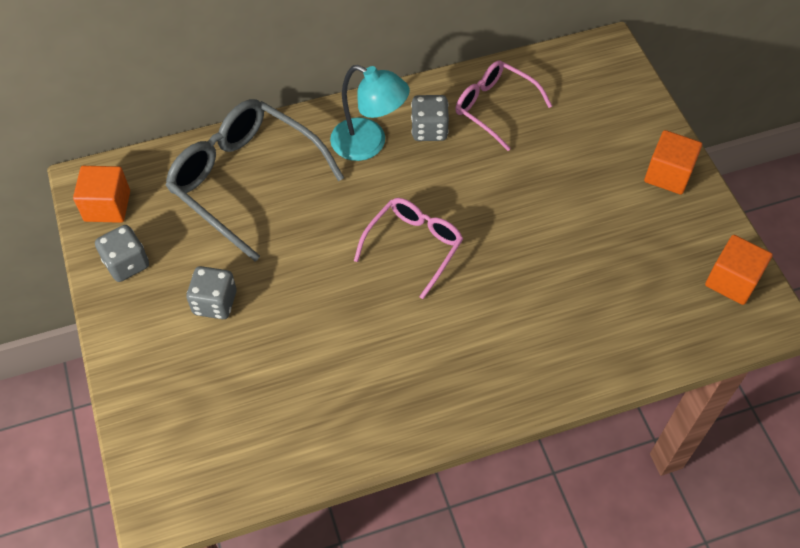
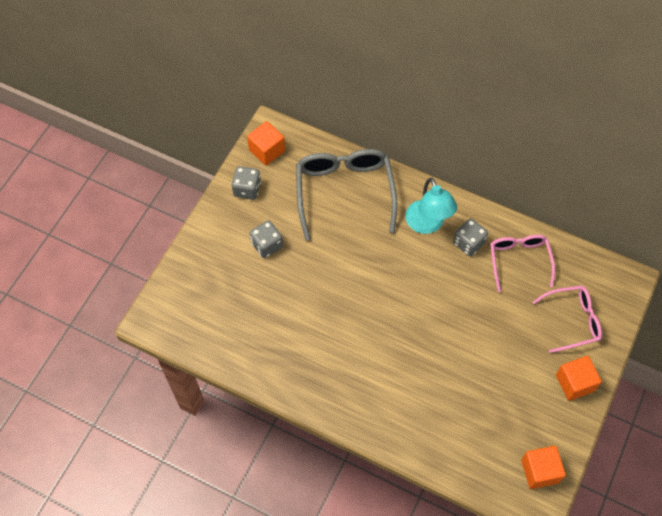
camera: 45 degrees right, 5 degrees up
pink glasses [354,198,463,299] -> pink glasses moved to [533,286,602,353]

